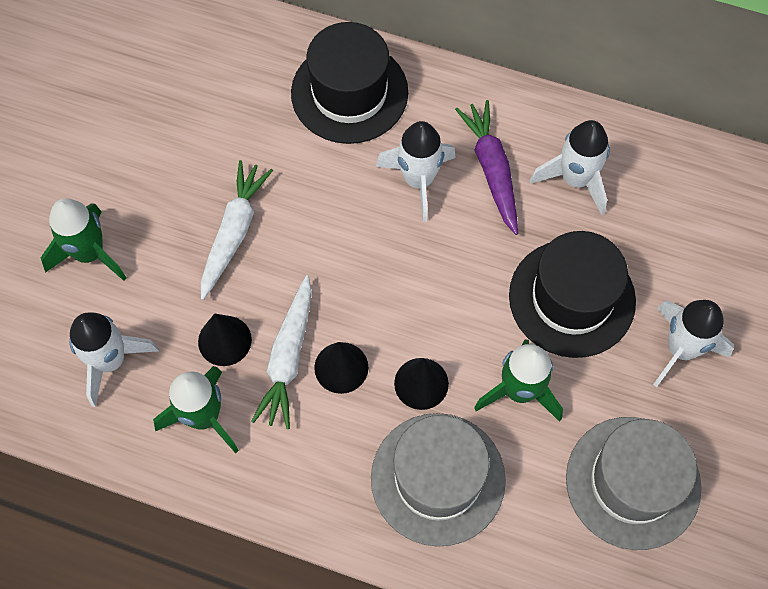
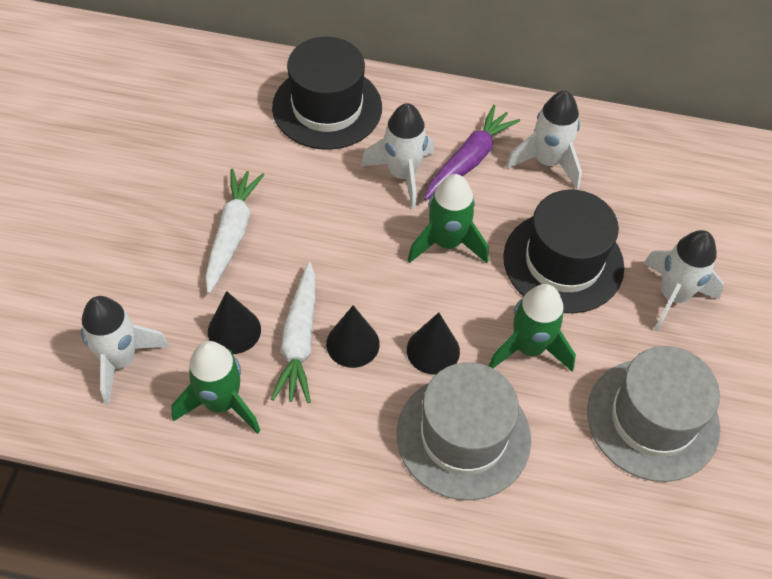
camera: 10 degrees left, 10 degrees down
green rocket [41,199,126,281] -> green rocket moved to [408,174,488,263]
purple carrot [455,100,518,235] -> purple carrot turned 60 degrees clockwise [424,105,520,200]

